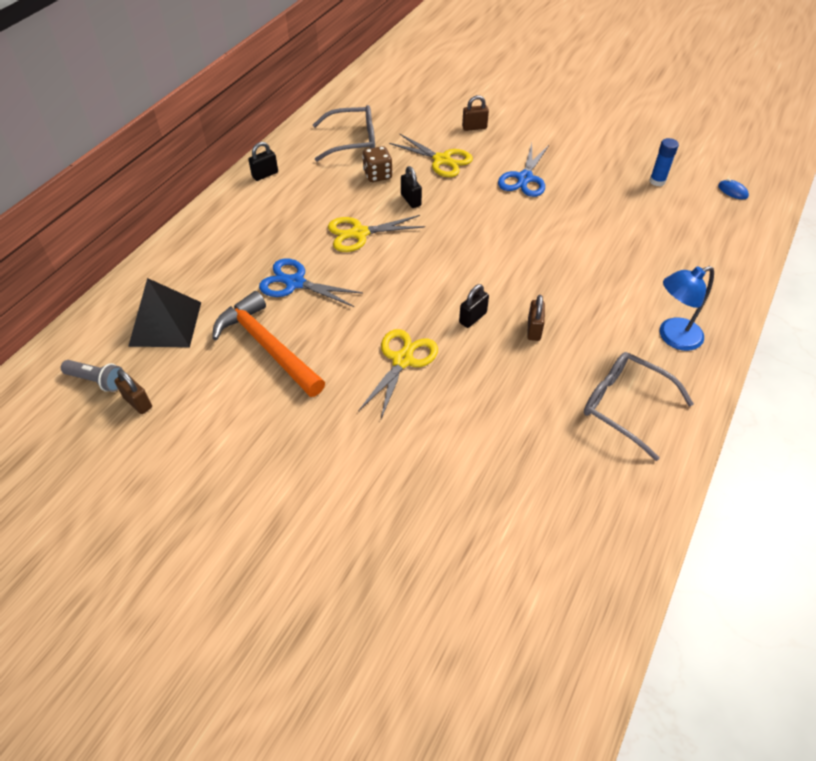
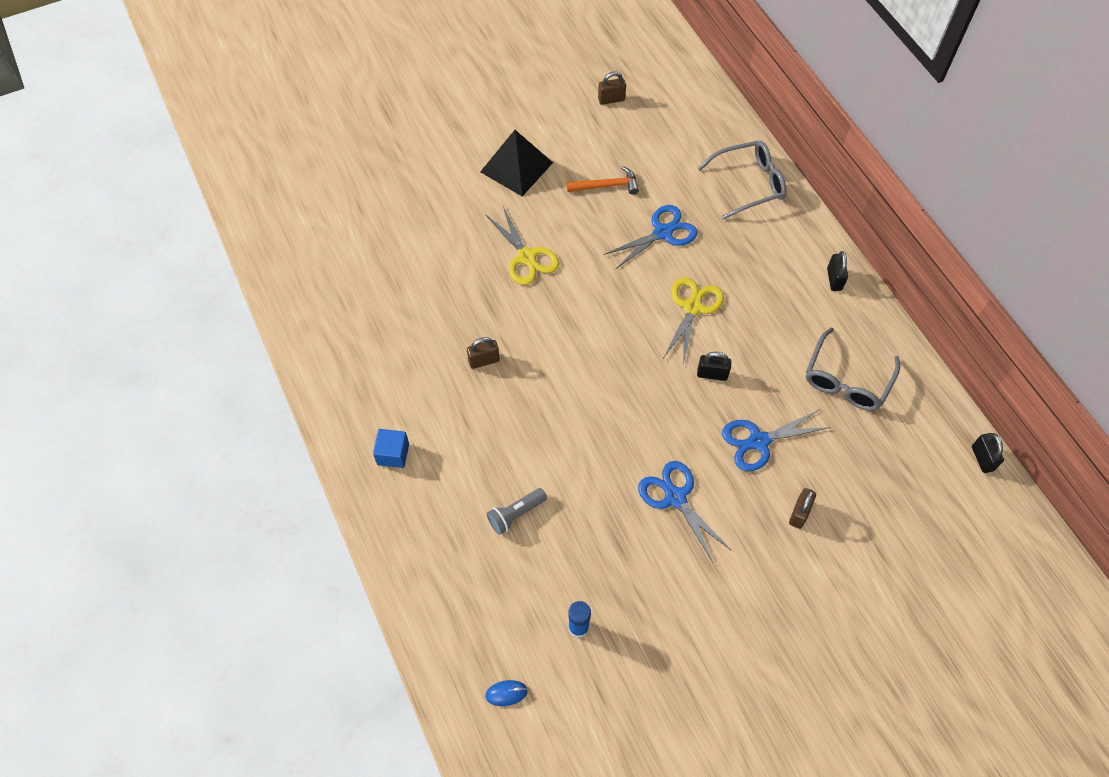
camera: 125 degrees right, 10 degrees up
grey flashlight [61,360,123,392] -> grey flashlight moved to [487,488,547,535]
black pyramid [128,278,201,347] -> black pyramid moved to [480,130,553,196]
orange hammer [212,291,325,397] -> orange hammer [566,166,639,195], size x0.58
brown dice [362,146,393,182] -> none
yellow scissors [389,133,473,177] -> blue scissors [722,409,831,471]
black padlock [459,284,489,328] -> black padlock moved to [972,433,1004,473]
brown padlock [527,295,545,341] -> brown padlock turned 60 degrees counterclockwise [467,337,500,369]
grey glasses [584,352,694,461] -> grey glasses moved to [698,141,787,219]
blue lamp [660,266,714,351] -> blue cube [373,429,409,468]

